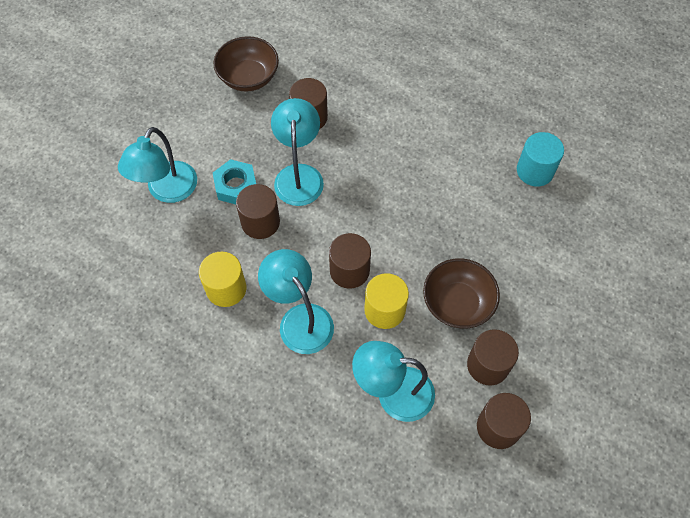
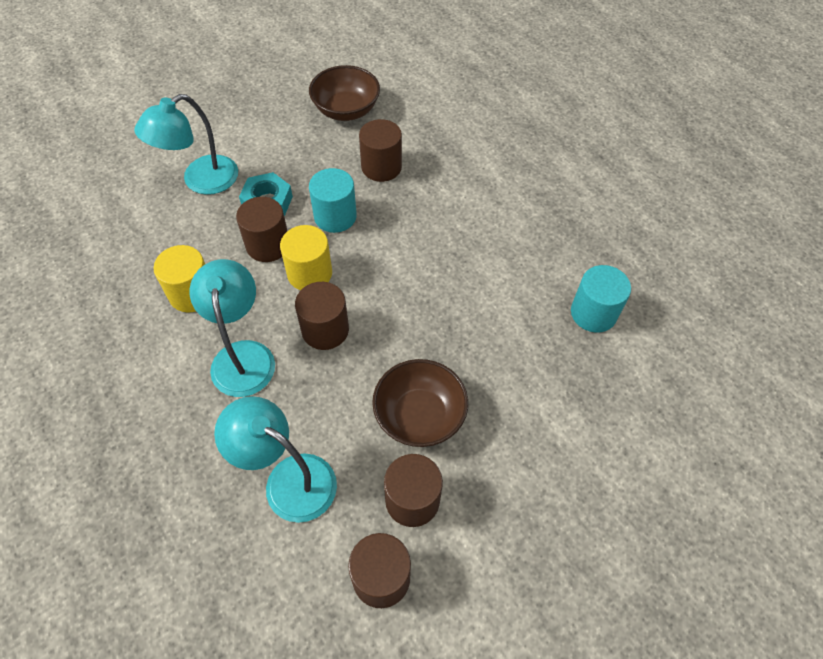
camera: 25 degrees right, 5 degrees down
turquoise lamp [271,98,324,206] -> turquoise cylinder [309,168,357,233]
yellow cylinder [364,273,409,329] -> yellow cylinder moved to [280,225,332,290]

